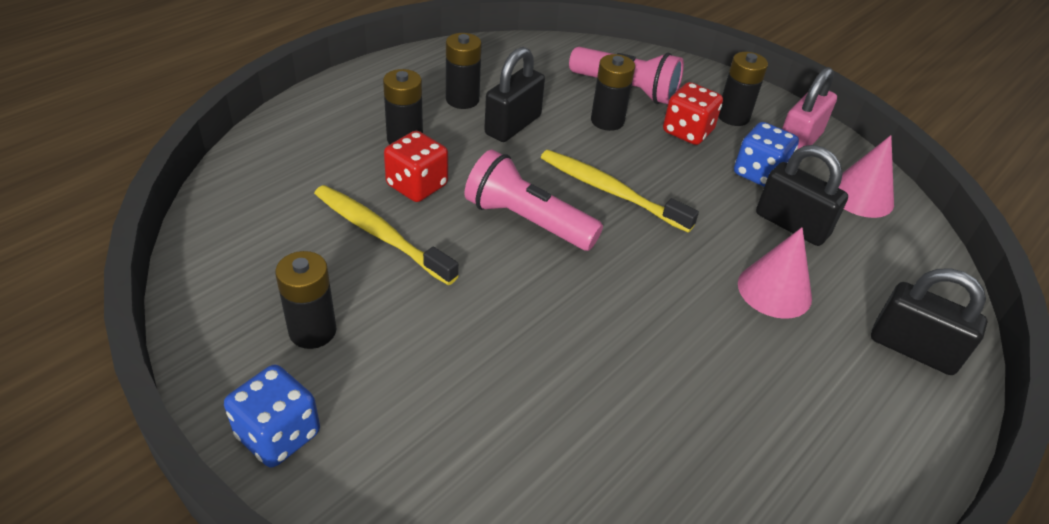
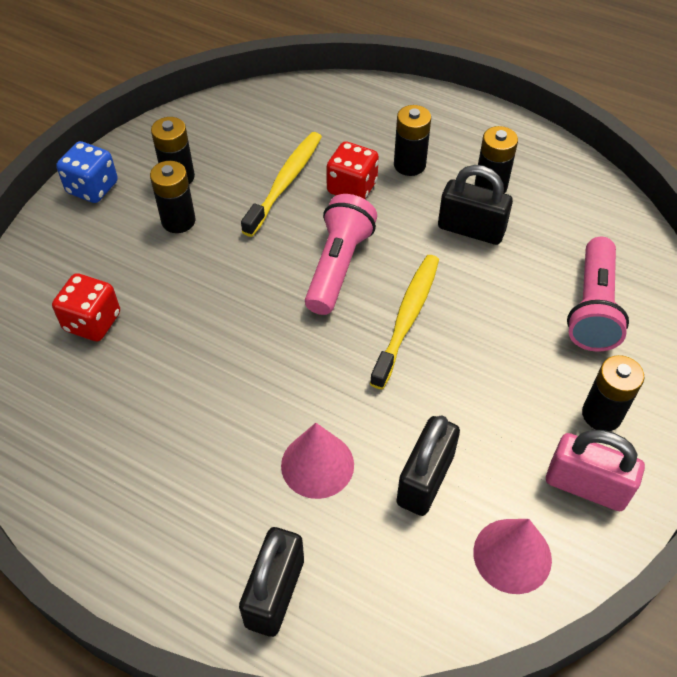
camera: 80 degrees right, 10 degrees up
black battery [591,54,635,131] -> black battery moved to [150,161,195,233]
red dice [663,82,723,145] -> red dice moved to [52,273,120,341]
blue dice [734,122,799,187] -> none

